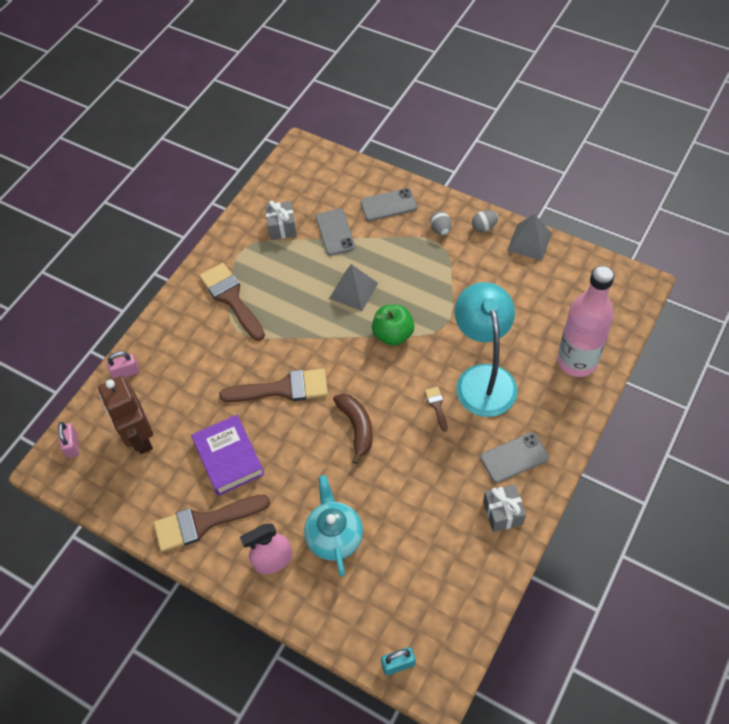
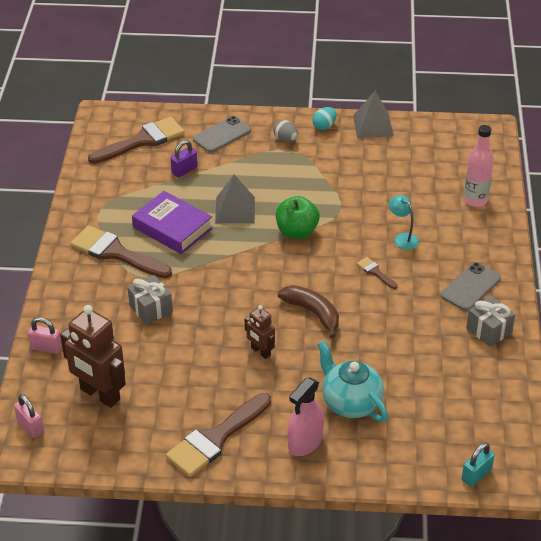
camera: 30 degrees left, 15 degrees down
pink padlock [107,351,140,379] -> pink padlock turned 60 degrees clockwise [28,317,62,354]
purple book [191,415,265,496] -> purple book moved to [132,191,213,254]
brown brush [219,368,328,402] -> brown brush moved to [88,117,185,164]
grey gift [265,201,297,240] -> grey gift moved to [128,275,173,325]
grey phone [316,209,355,256] -> purple padlock [171,140,198,178]
turquoise lamp [454,282,518,417] -> turquoise lamp [389,195,419,250], size x0.40
grey egg [472,210,498,232] -> turquoise egg [312,107,336,130]
pink bottle [557,266,614,377] -> pink bottle [463,125,494,207], size x0.62
none -> brown robot [245,305,275,359]

